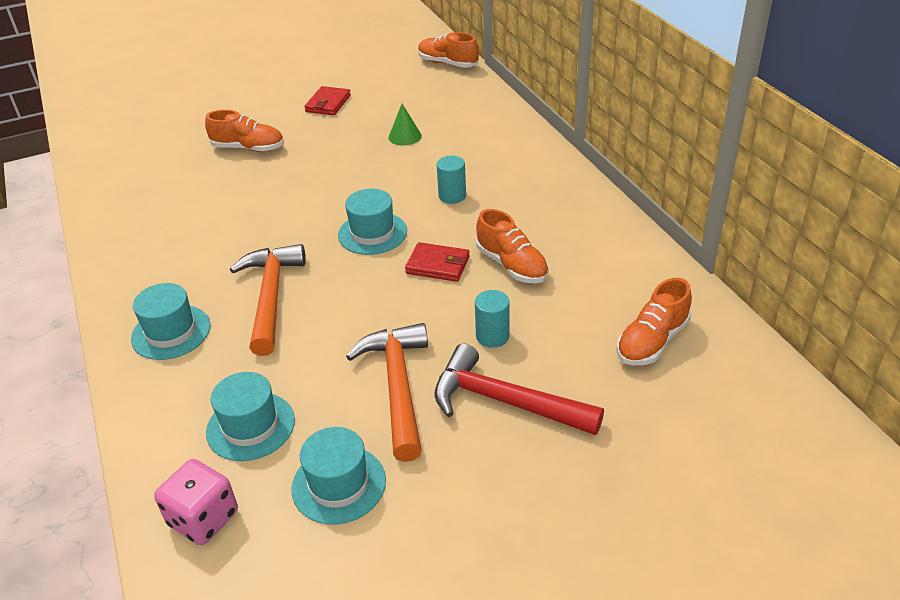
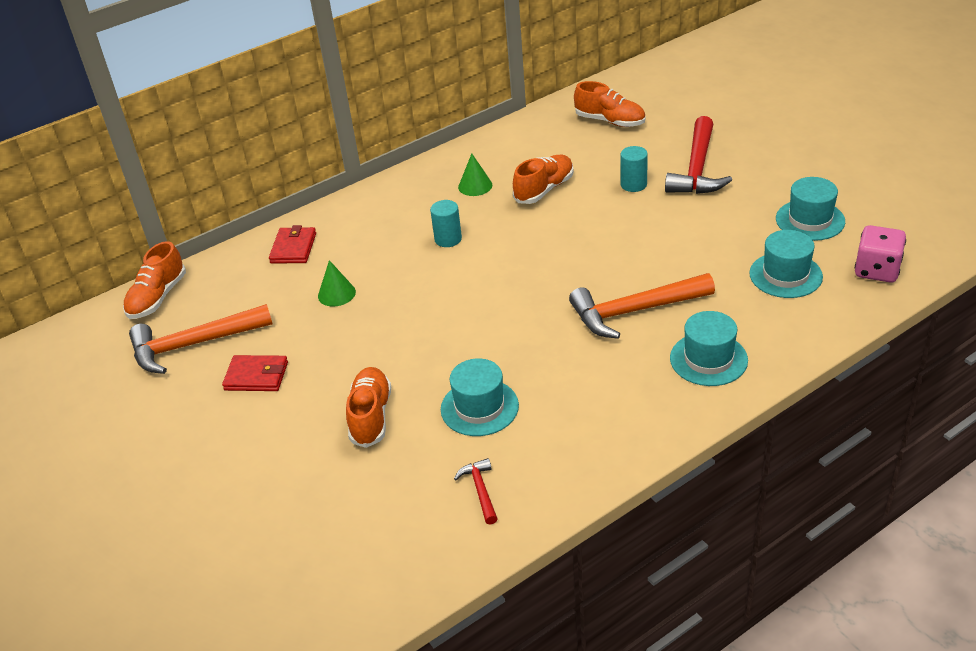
camera: 100 degrees left, 0 degrees up
turquoise hat [338,189,407,255] -> turquoise hat moved to [441,358,519,436]
orange hammer [346,323,428,462] -> orange hammer moved to [129,304,273,374]
red wallet [405,242,470,282] -> red wallet moved to [269,225,316,264]
none -> red hammer [454,458,498,524]
none -> green cone [458,154,492,196]

